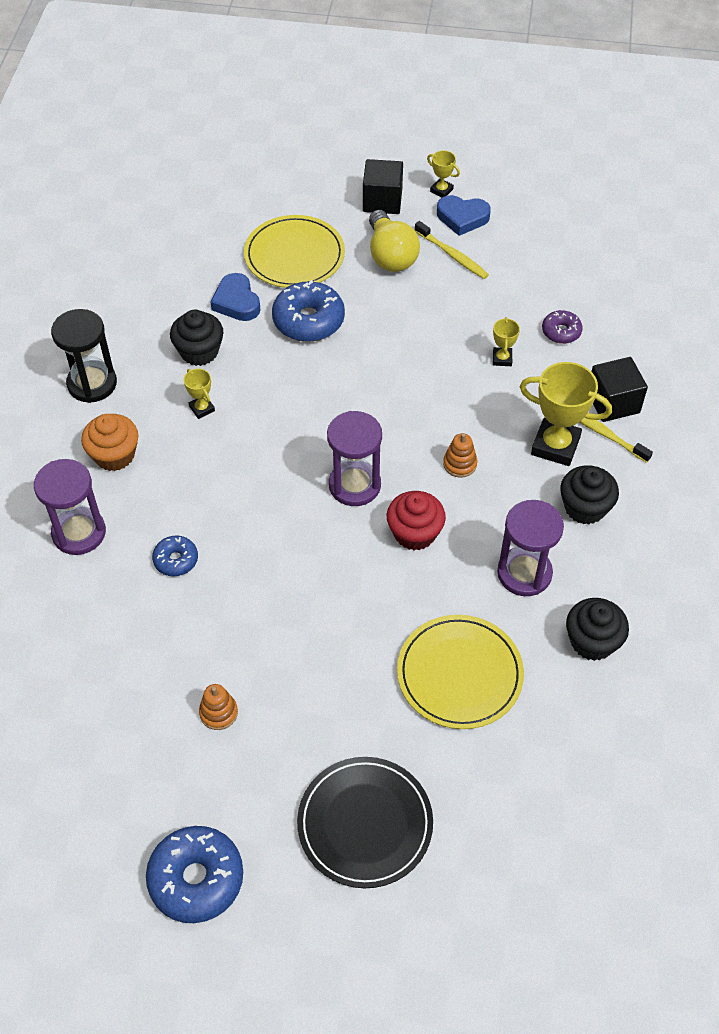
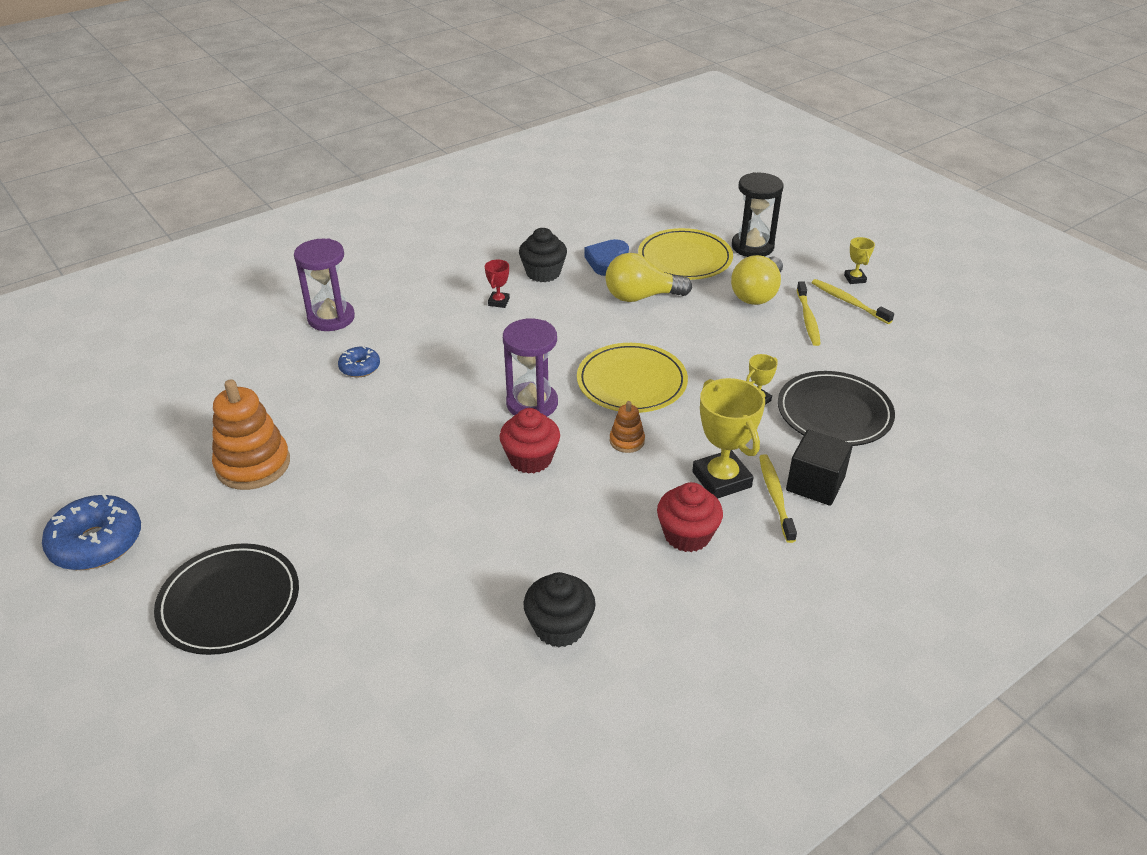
camera: 45 degrees right, 15 degrees down
black hourglass [51,309,117,403] -> black hourglass moved to [732,172,783,257]
orange cupcake [81,414,138,471] -> none
yellow trophy [184,369,215,419] -> red trophy [485,259,510,308]
orange stacking toy [199,684,238,730] -> orange stacking toy [212,379,290,490], size x2.02
blue donut [272,280,345,342] -> yellow light bulb [605,253,692,302]
black cube [363,159,403,214] -> none
yellow plate [397,615,524,729] -> yellow plate moved to [577,343,688,413]
blue heart [437,195,491,236] -> yellow toothbrush [812,279,894,324]
purple hourglass [497,500,564,596] -> none
purple donut [542,310,583,344] -> black plate [778,371,895,446]
black cupcake [560,465,619,525] -> red cupcake [657,482,723,552]

